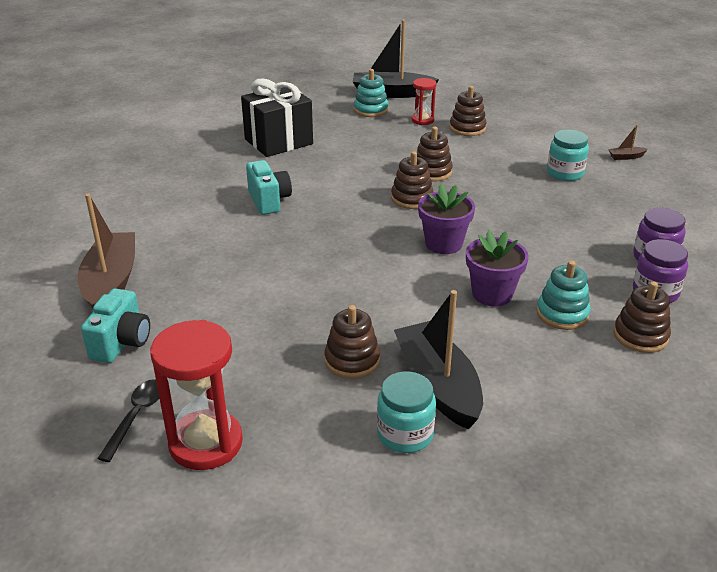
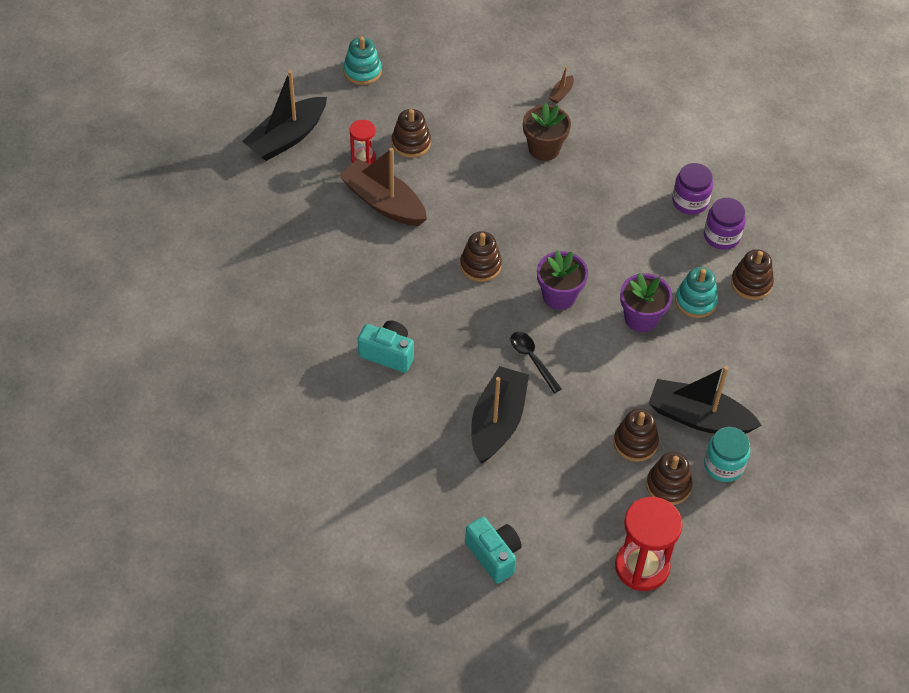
camera: 50 degrees left, 20 degrees up
brown boat [78,194,135,308] -> brown boat moved to [339,148,427,226]
black spoon [97,379,159,462] -> black spoon moved to [510,332,562,393]
black gift [241,78,313,157] -> none
turquoise stacking toy [354,69,389,117] -> turquoise stacking toy moved to [343,36,382,85]
brown stacking toy [417,127,453,182] -> brown stacking toy moved to [646,452,693,505]
turquoise jar [547,129,589,181] -> brown flower pot [523,103,571,161]
none -> black boat [471,366,529,463]

